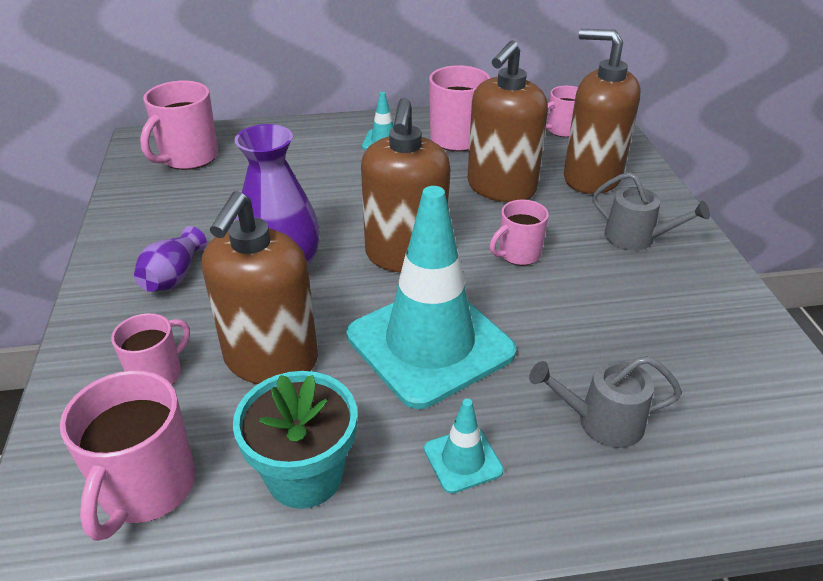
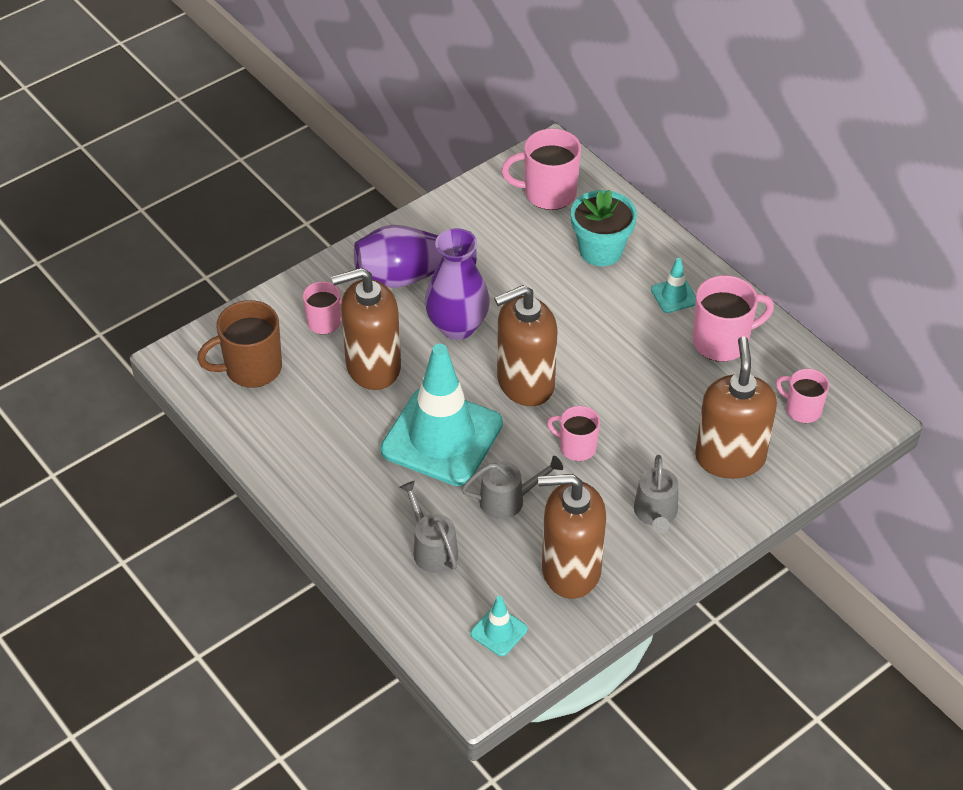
camera: 60 degrees right, 10 degrees up
pink mug [60,370,196,541] -> brown mug [197,300,282,388]
purple vase [134,226,207,292] -> purple vase [354,225,477,288], size x1.74
turquoise flower pot [233,371,357,509] -> turquoise flower pot moved to [571,190,637,266]
turquoise traffic cone [424,399,504,494] -> turquoise traffic cone moved to [470,596,528,656]
brown soap dispenser [467,40,548,202] -> brown soap dispenser moved to [538,474,606,599]
none -> grey watering can [461,456,563,519]

